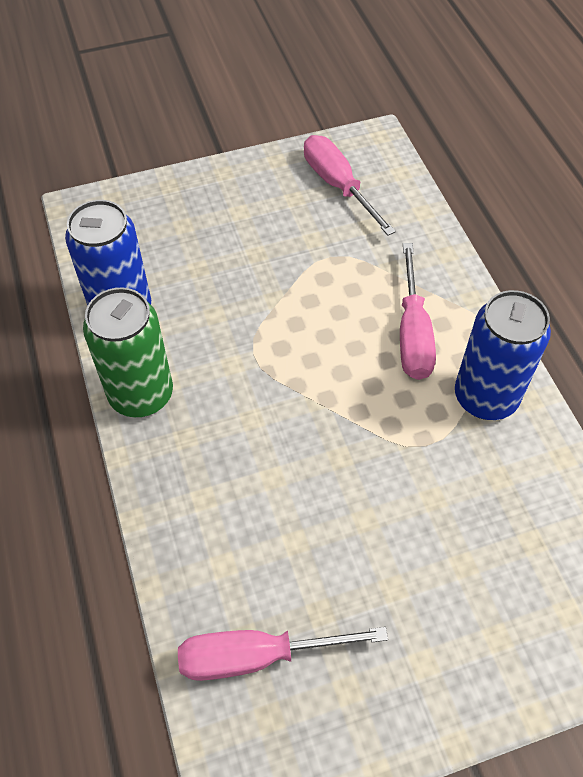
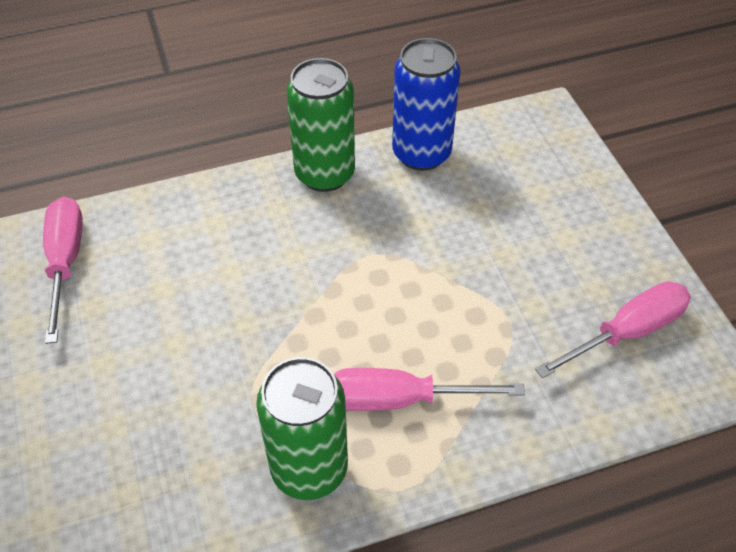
camera: 90 degrees right, 5 degrees down
blue can [455,290,551,420] -> green can [256,357,348,500]

